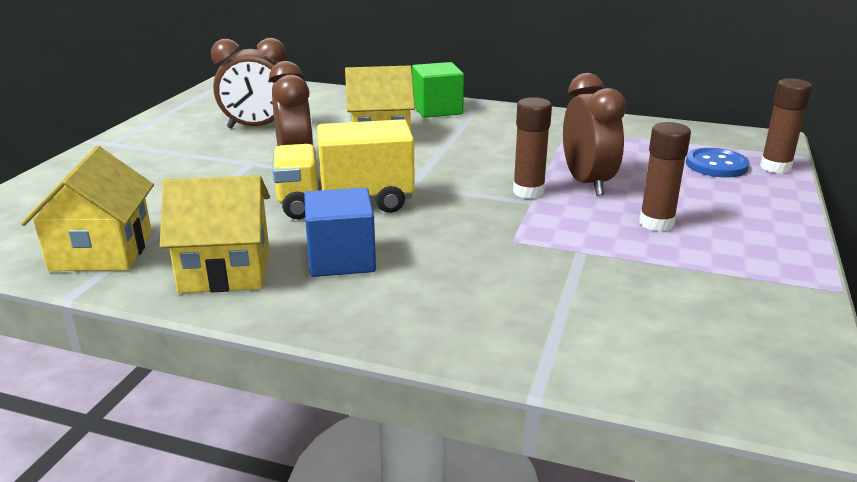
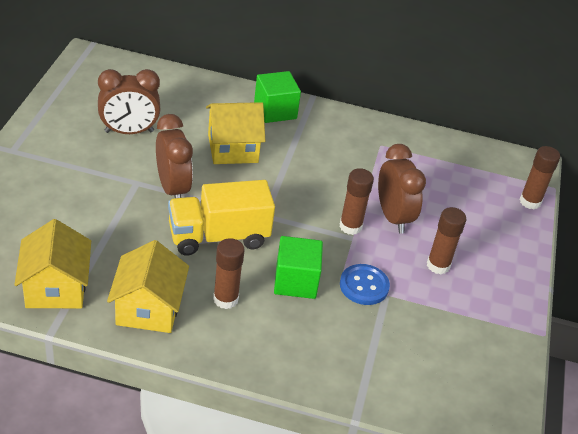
camera: 10 degrees left, 15 degrees up
yellow house [160,176,270,293] -> yellow house turned 75 degrees counterclockwise [107,240,189,333]
blue cube [304,187,376,277] -> brown glue stick [213,238,245,309]
blue button [686,148,750,178] -> blue button moved to [340,264,390,305]
none -> green cube [274,236,323,299]

